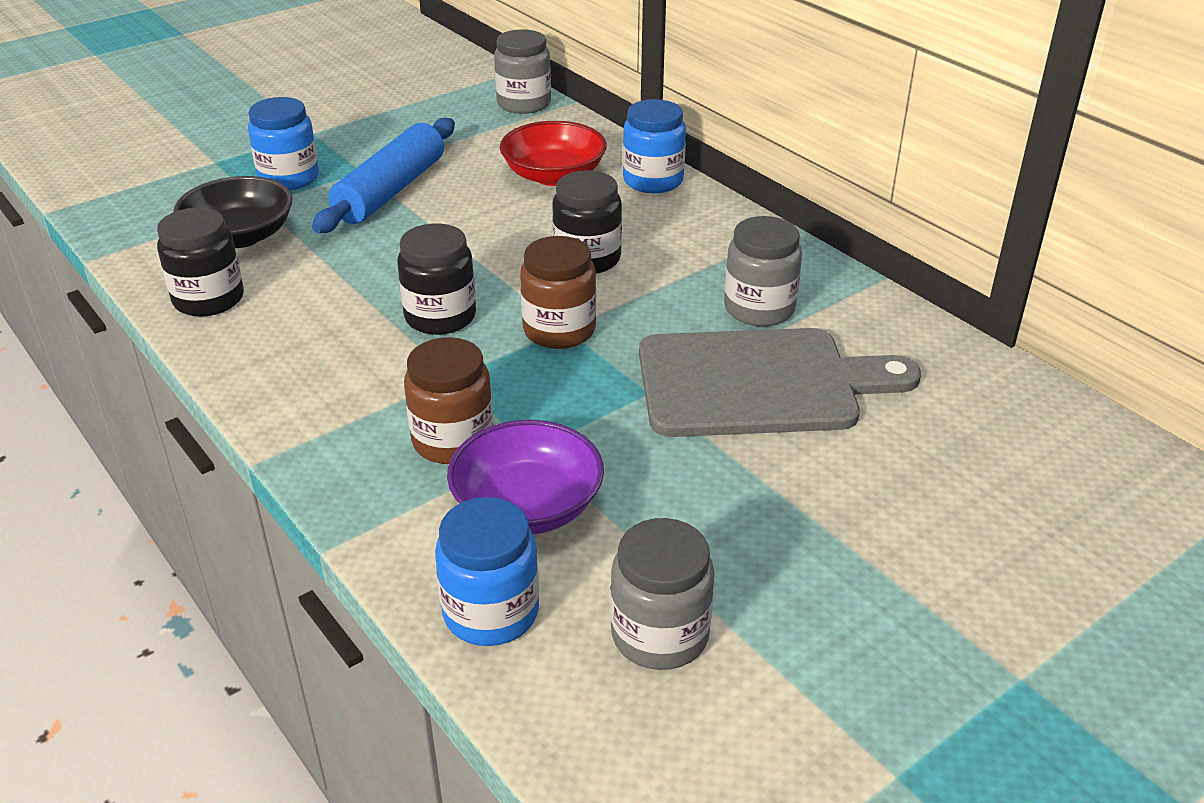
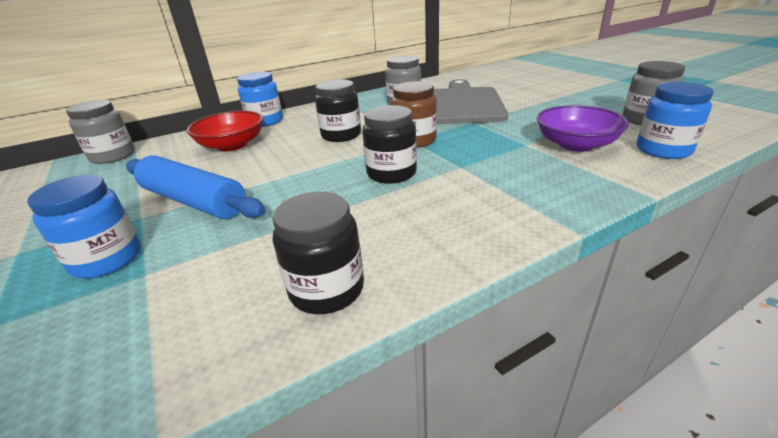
camera: 80 degrees left, 5 degrees down
black bowl [173,176,293,248] -> none
brown jar [404,337,493,464] -> none

